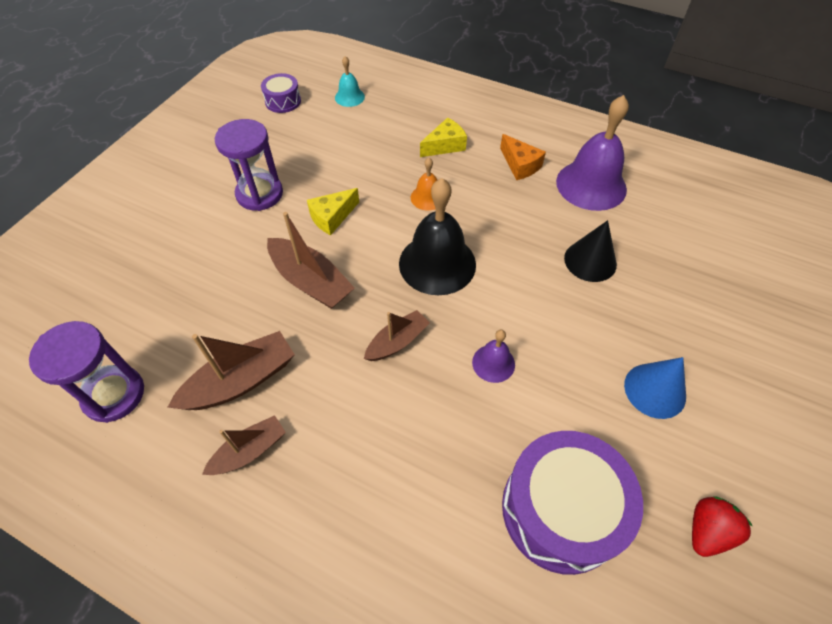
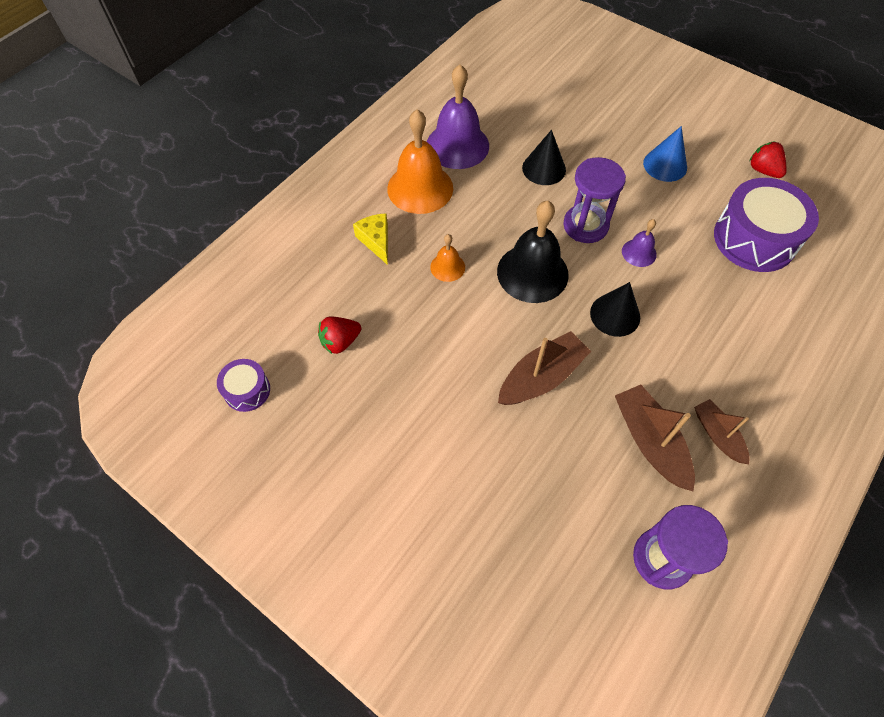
camera: 80 degrees left, 5 degrees up
purple hourglass [215,119,283,211] -> purple hourglass moved to [563,157,626,243]
yellow cheese [307,188,359,235] -> none
turquoise bell [335,56,365,107] -> none
brown boat [364,310,430,361] -> black cone [590,282,640,337]
orange cheese [500,134,546,180] -> orange bell [387,109,453,214]
none -> red strawberry [318,317,361,354]

